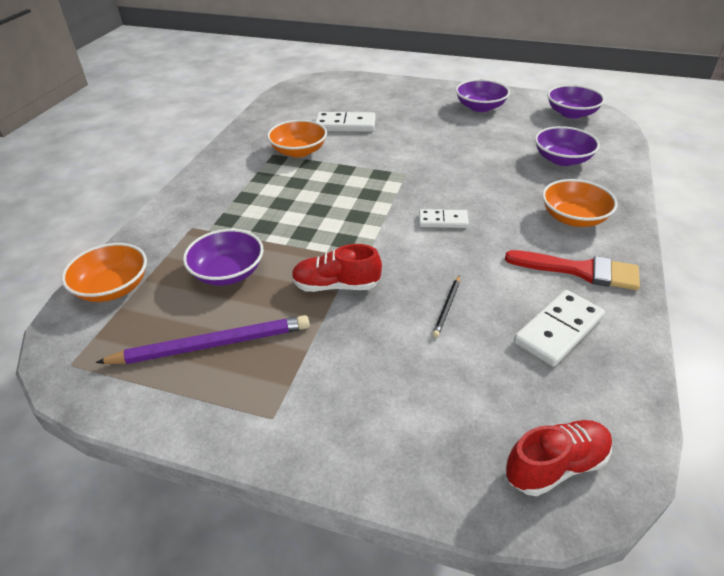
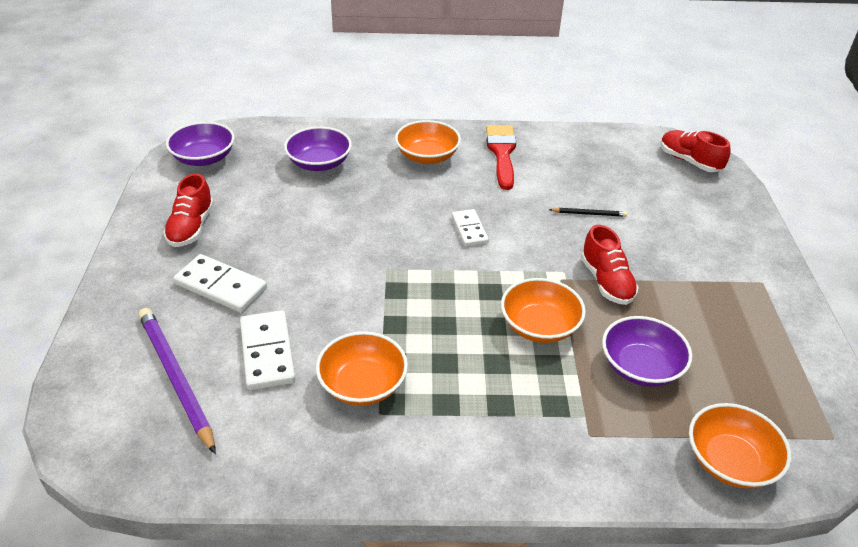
camera: 110 degrees left, 0 degrees up
purple pencil [96,315,310,364] -> purple pencil moved to [139,308,216,454]
purple bowl [456,79,510,112] -> red shoe [163,173,214,247]
white domino [514,290,605,367] -> white domino moved to [173,254,267,313]
none -> orange bowl [501,278,586,343]

